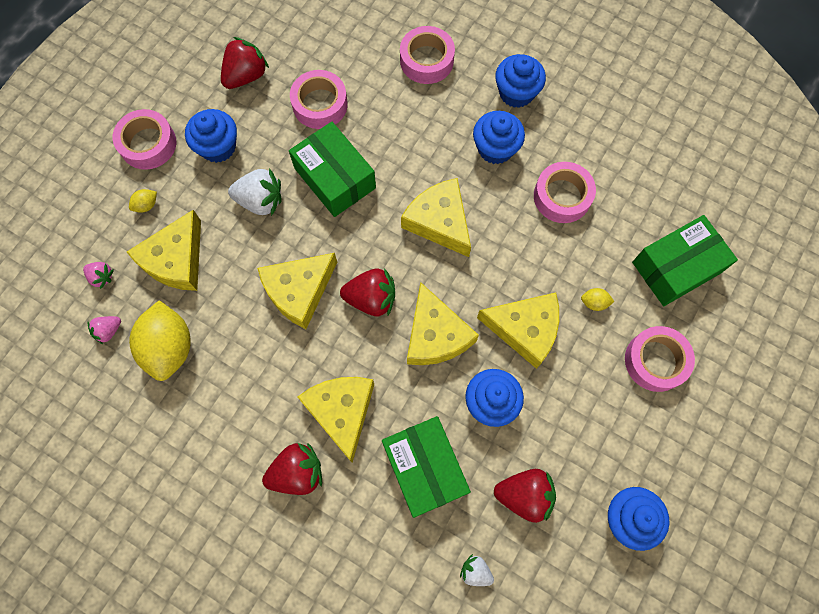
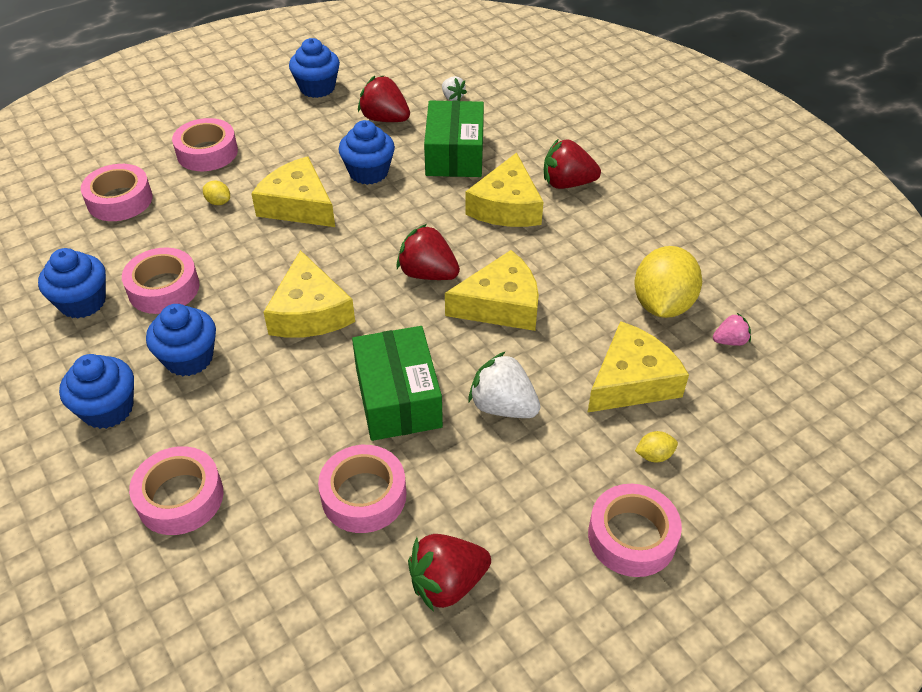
camera: 155 degrees left, 25 degrees down
pink strawberry [83,262,114,289] -> none
blue cupcake [185,109,237,163] -> blue cupcake moved to [38,248,106,318]
yellow cheese [407,282,479,365] -> none
green box [632,215,738,306] -> pink tape [81,164,152,221]

